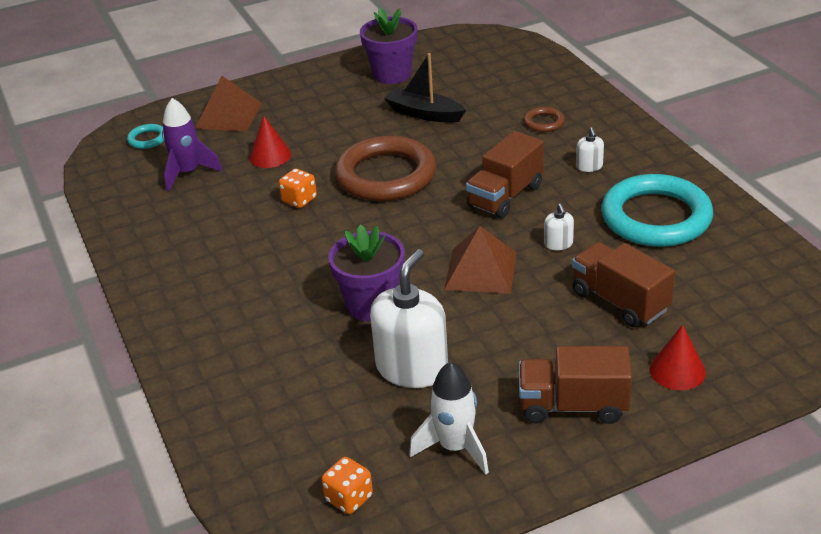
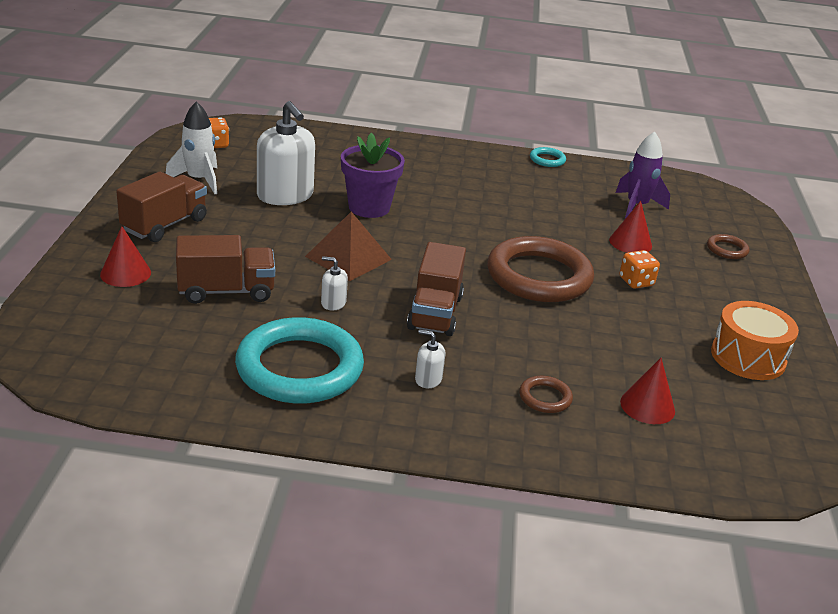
camera: 115 degrees right, 5 degrees down
turquoise ring [127,124,164,149] -> turquoise ring moved to [530,147,566,167]
brown pyramid [195,76,262,131] -> brown ring [707,234,749,259]
orange dice [279,169,317,208] -> orange dice moved to [619,250,660,289]
purple flower pot [360,8,418,84] -> orange drum [711,301,799,380]
black boat [384,53,466,123] -> none
brown truck [466,131,544,218] -> brown truck turned 150 degrees counterclockwise [407,242,466,336]
none -> red cone [620,358,675,424]

